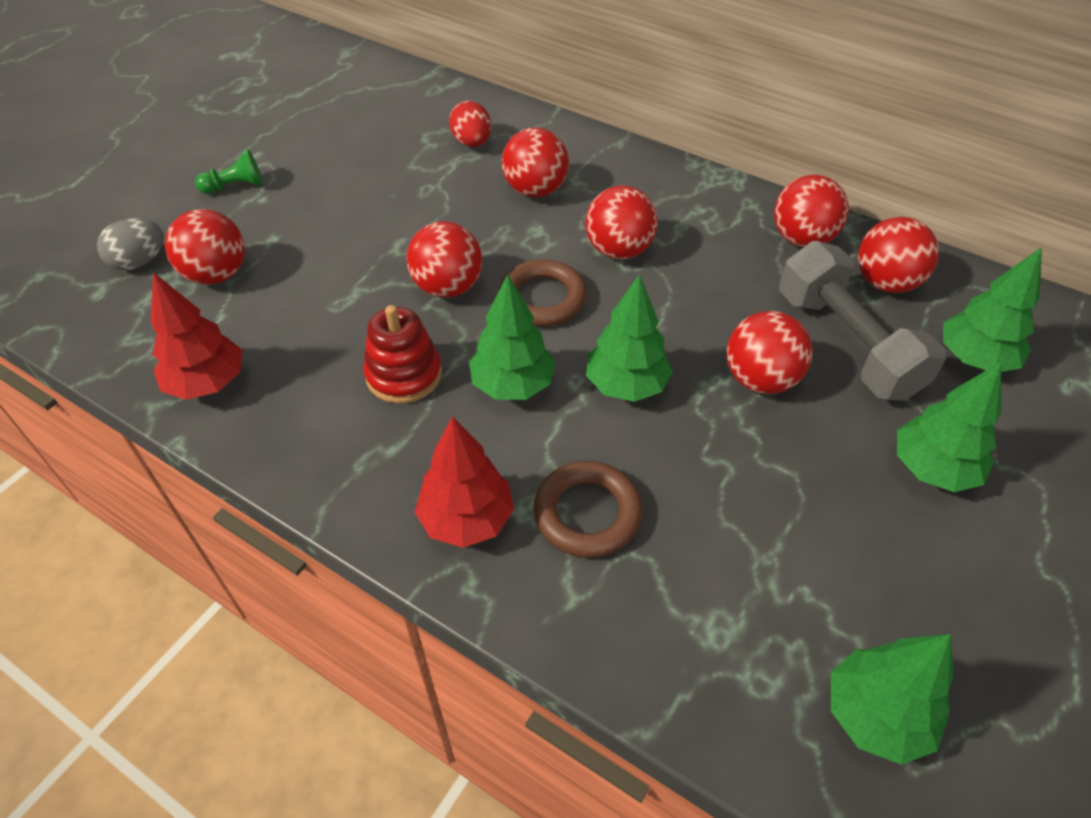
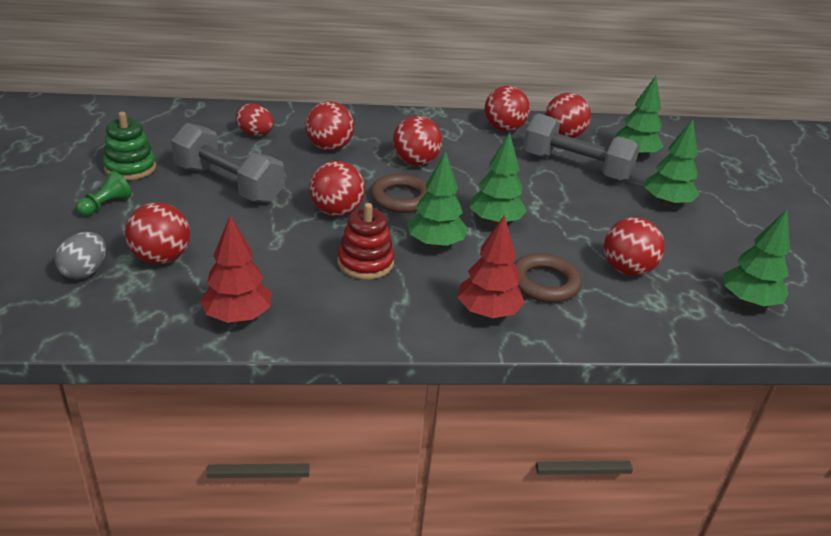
camera: 40 degrees left, 15 degrees down
red ball [727,311,813,394] -> red ball moved to [604,217,665,276]
none -> green stacking toy [103,112,156,180]
none -> grey dumbbell [171,123,285,203]

